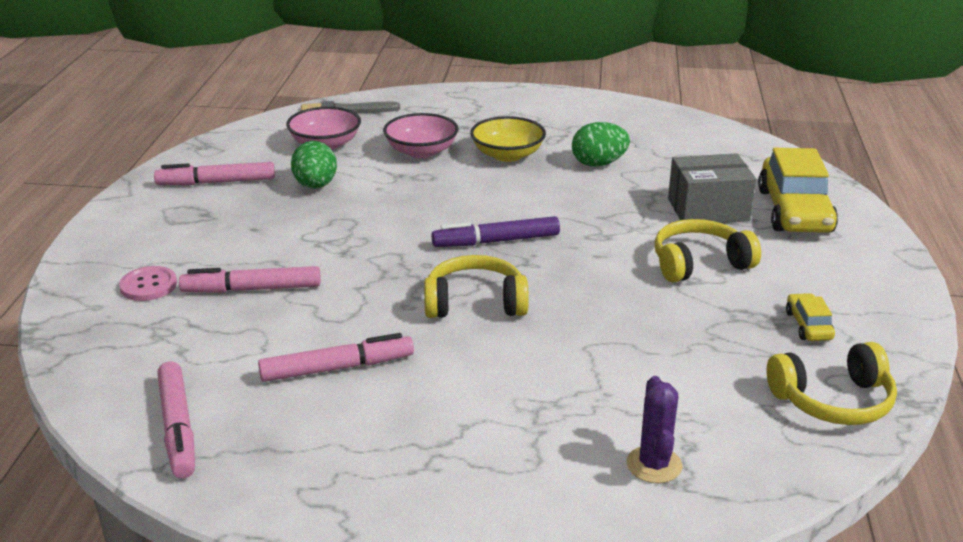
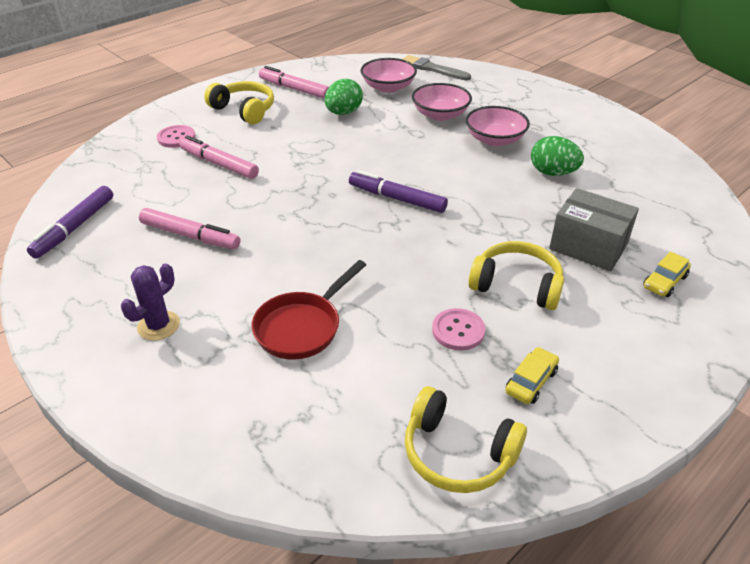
camera: 40 degrees right, 10 degrees up
pink marker [157,361,195,479] -> purple marker [27,186,113,259]
yellow headphones [424,255,529,318] -> yellow headphones moved to [204,81,274,124]
yellow bowl [470,116,546,162] -> pink bowl [466,106,530,146]
purple cactus [627,376,682,483] -> purple cactus moved to [121,263,180,340]
yellow car [758,148,838,233] -> yellow car [643,251,691,297], size x0.47
none -> red pan [252,260,366,360]
none -> pink button [432,308,486,350]

